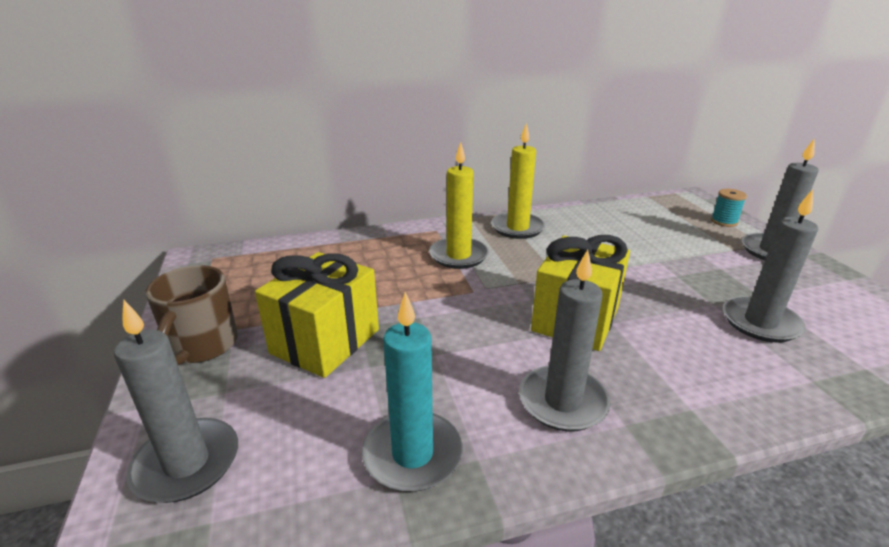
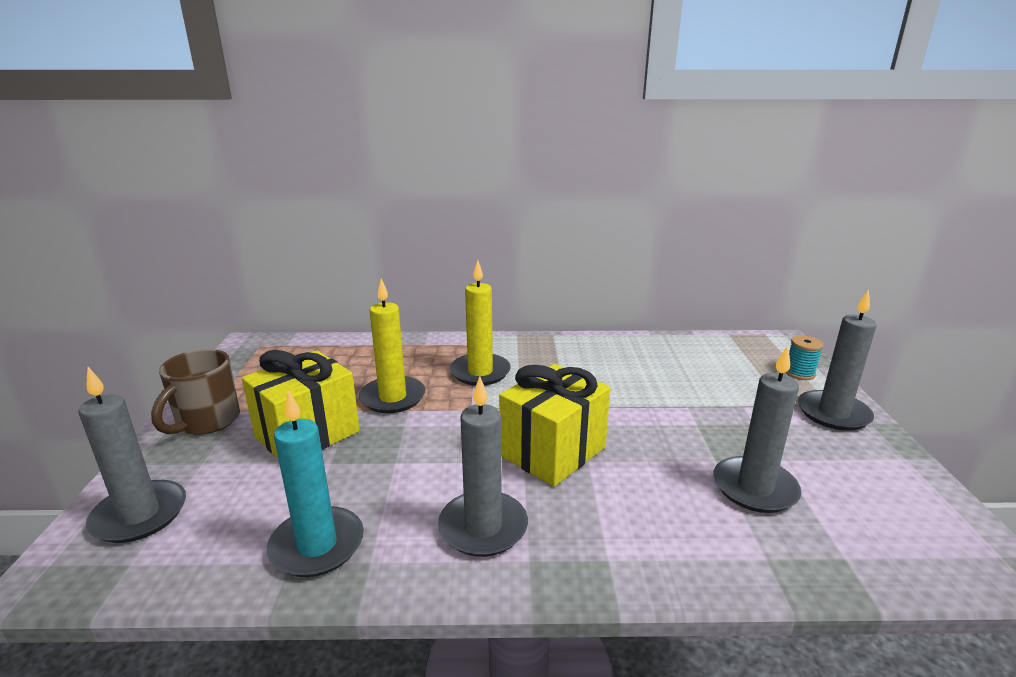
camera: 15 degrees right, 5 degrees down
yellow candle [491,123,546,239] -> yellow candle moved to [359,278,425,413]

